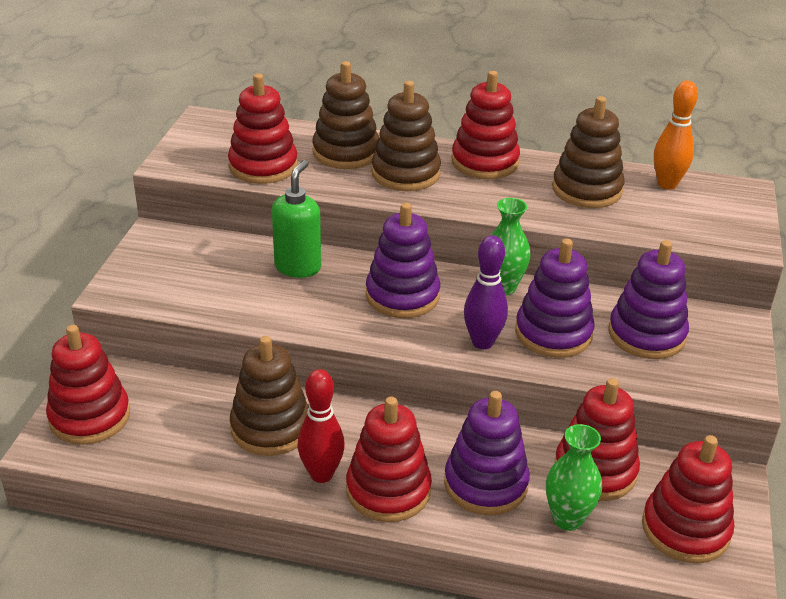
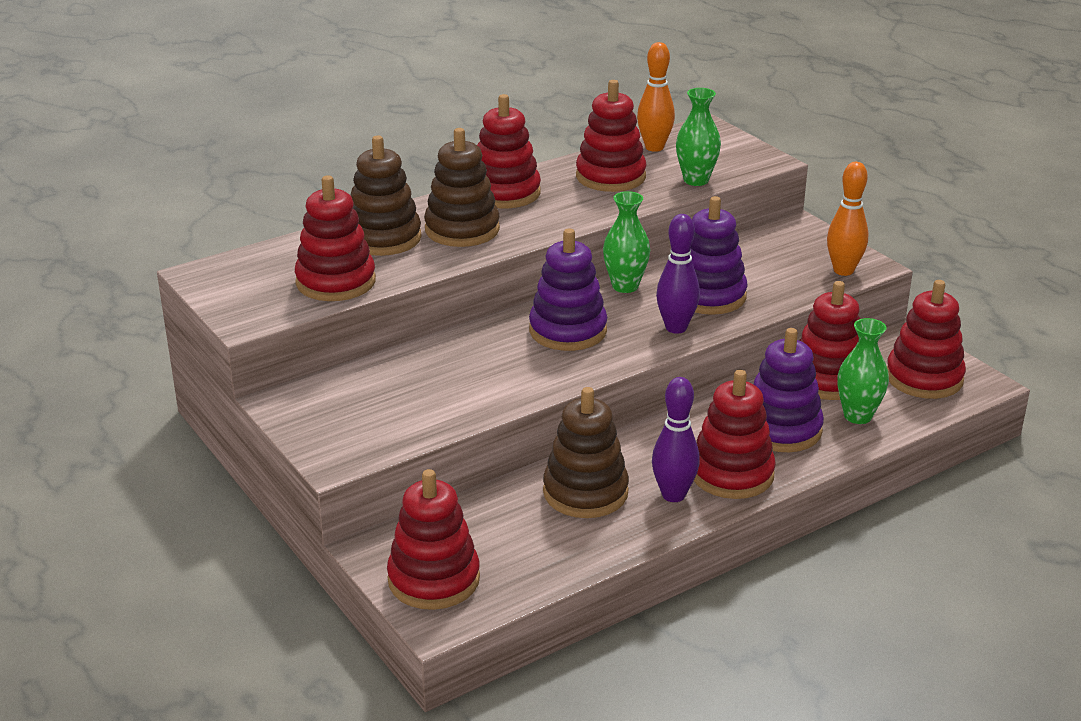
camera: 45 degrees left, 5 degrees down
green soap dispenser [272,160,321,278] -> none
red bowling pin [297,369,345,483] -> purple bowling pin [652,377,700,502]
brown stacking toy [552,96,625,208] -> red stacking toy [576,80,647,192]
purple stacking toy [608,240,689,359] -> none
none -> green vase [676,88,721,186]
none -> orange bowling pin [827,162,868,276]

